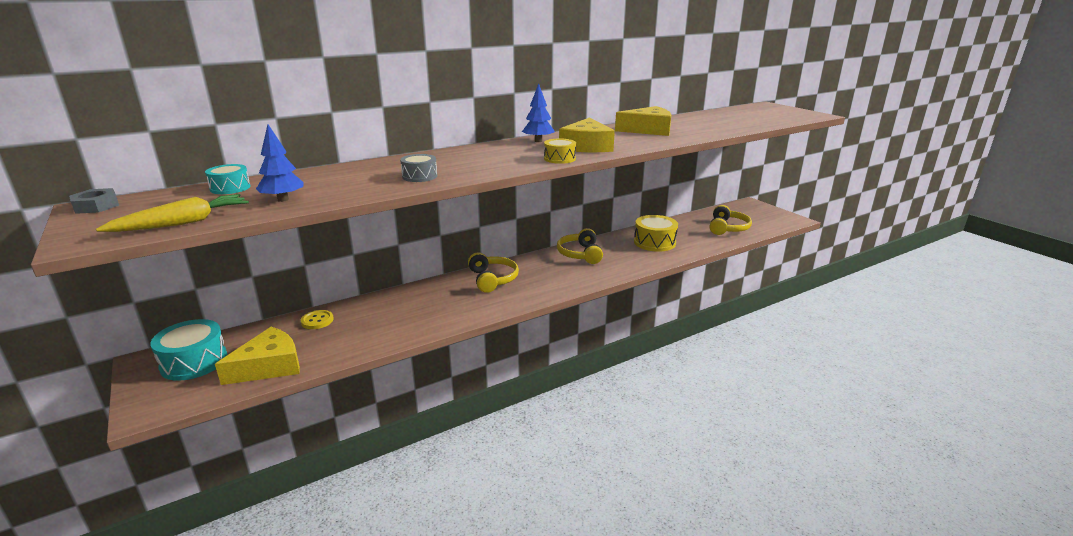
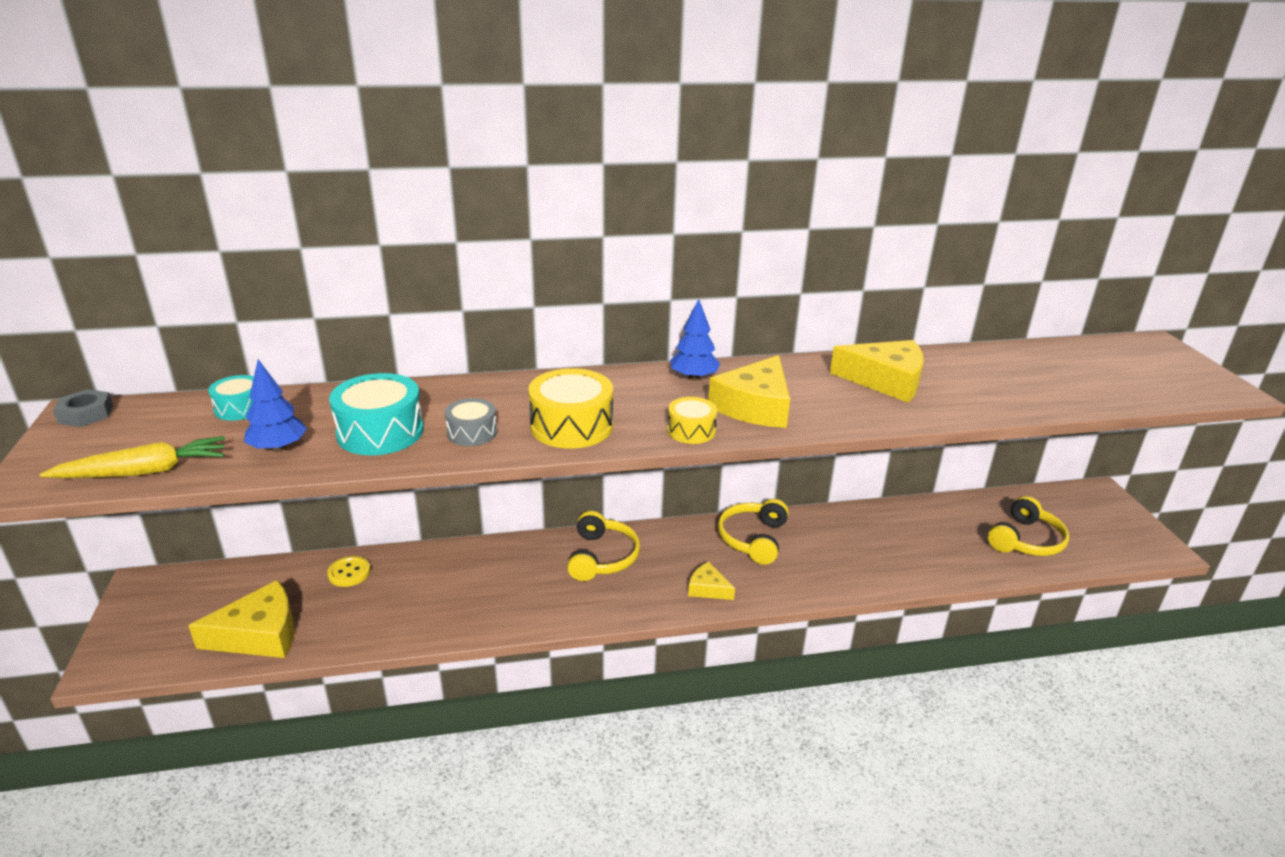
camera: 20 degrees right, 5 degrees up
turquoise drum [150,319,227,381] -> turquoise drum moved to [329,373,424,455]
yellow drum [634,215,678,252] -> yellow drum moved to [528,368,613,449]
none -> yellow cheese [688,562,735,600]

